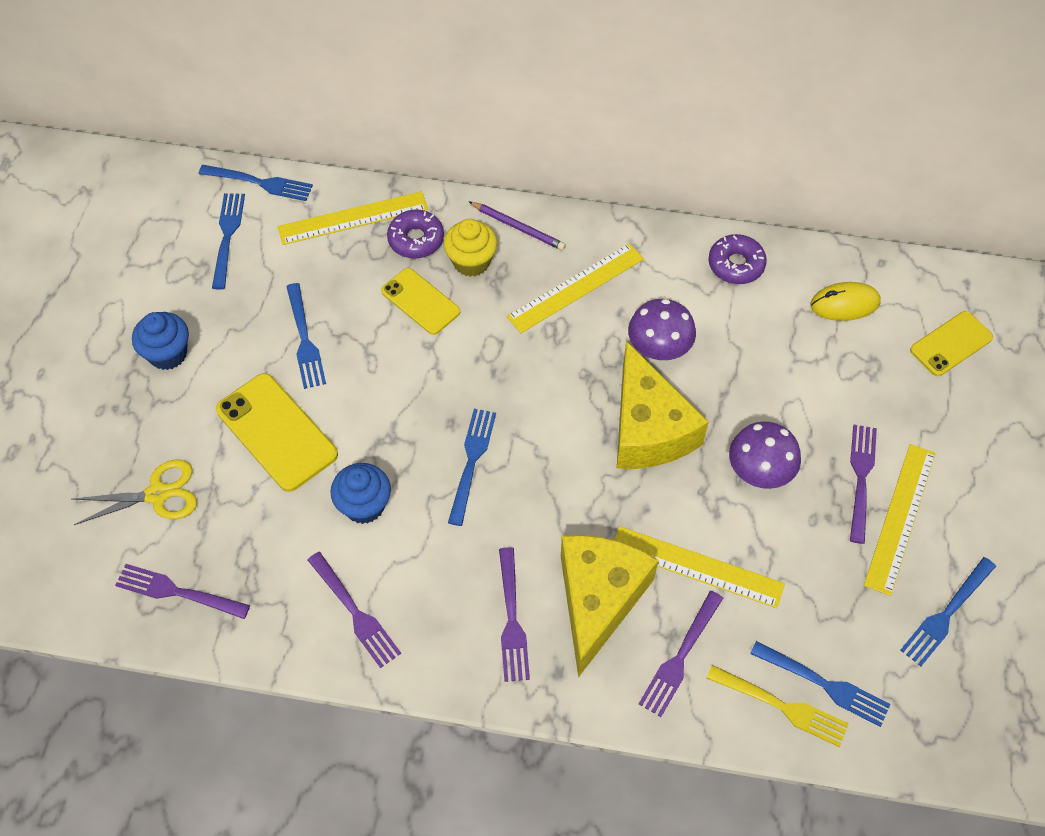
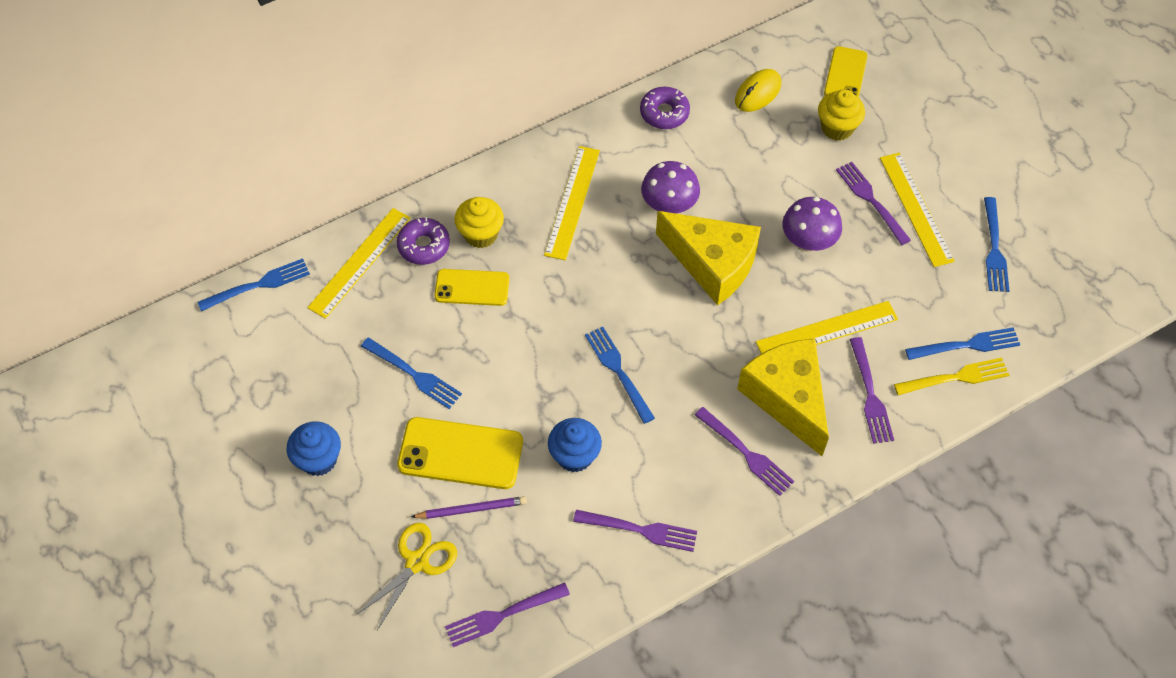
camera: 40 degrees left, 0 degrees up
blue fork [212,193,245,289] -> none
purple pencil [468,201,566,250] -> purple pencil moved to [411,496,527,519]
none -> yellow cupcake [818,89,865,141]

